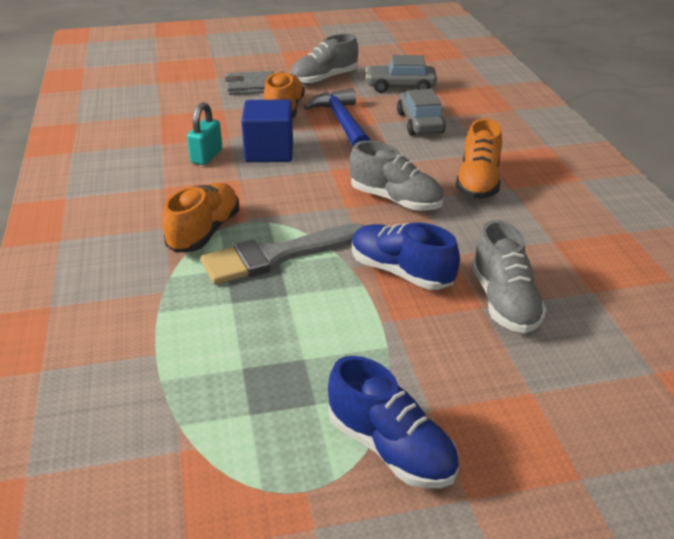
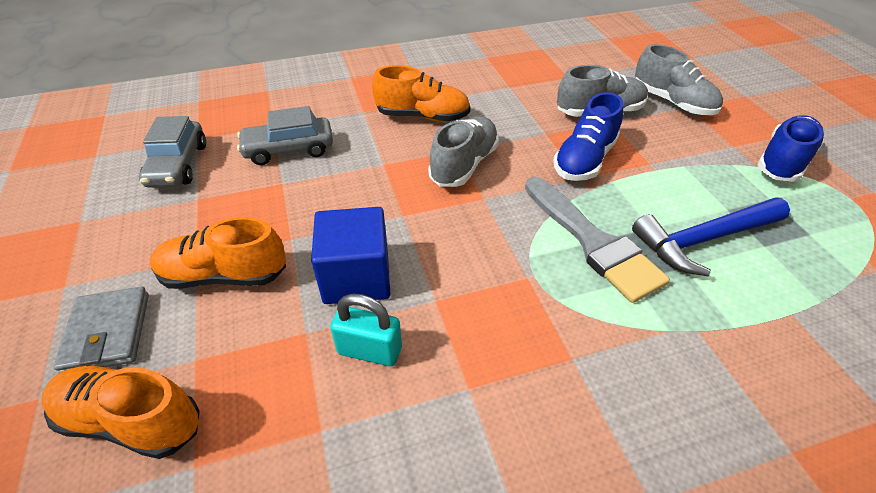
camera: 95 degrees left, 10 degrees up
orange shoe [162,183,239,253] -> orange shoe moved to [41,366,200,459]
grey shoe [290,34,358,85] -> grey shoe moved to [635,44,723,115]
blue hammer [304,88,370,147] -> blue hammer moved to [632,197,790,276]

